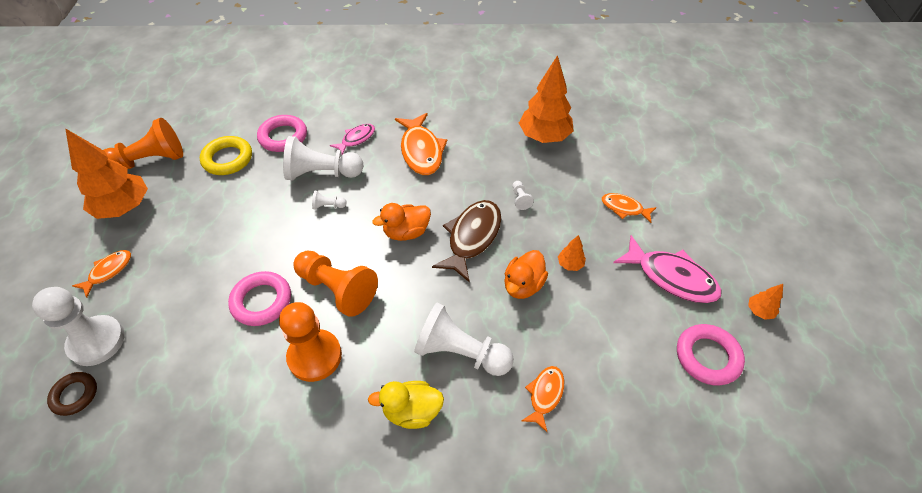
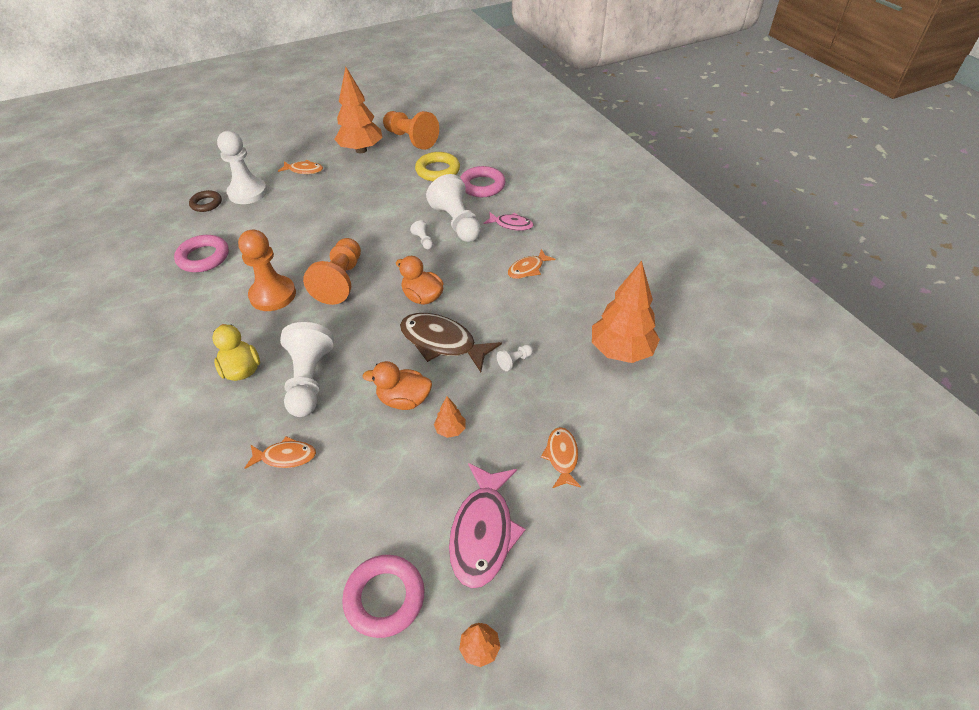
camera: 65 degrees right, 5 degrees down
pink ring [228,271,291,326] -> pink ring moved to [174,235,229,272]
orange fish [395,113,447,175] -> orange fish [508,249,556,279], size x0.57
brown fish [432,200,501,282] -> brown fish turned 150 degrees counterclockwise [400,313,502,372]

